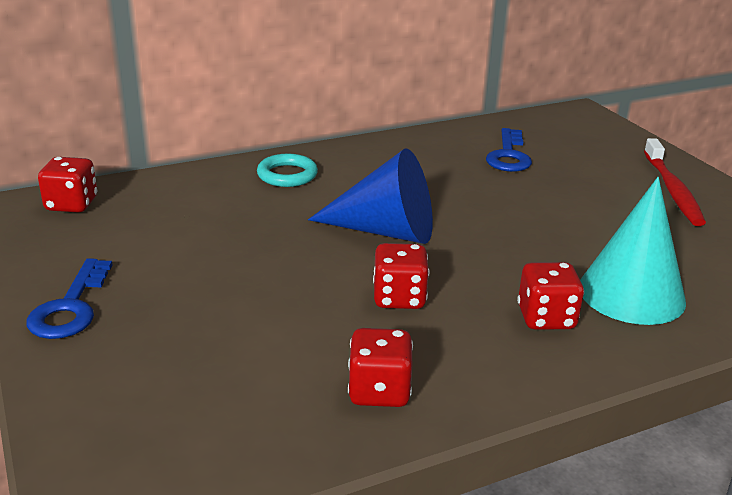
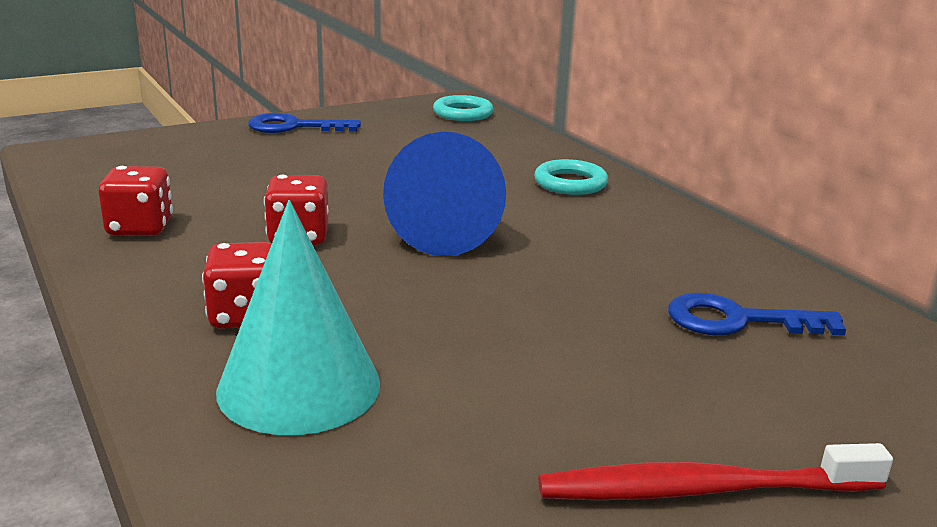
camera: 85 degrees right, 5 degrees down
red dice [38,157,97,213] -> turquoise ring [433,95,494,121]

